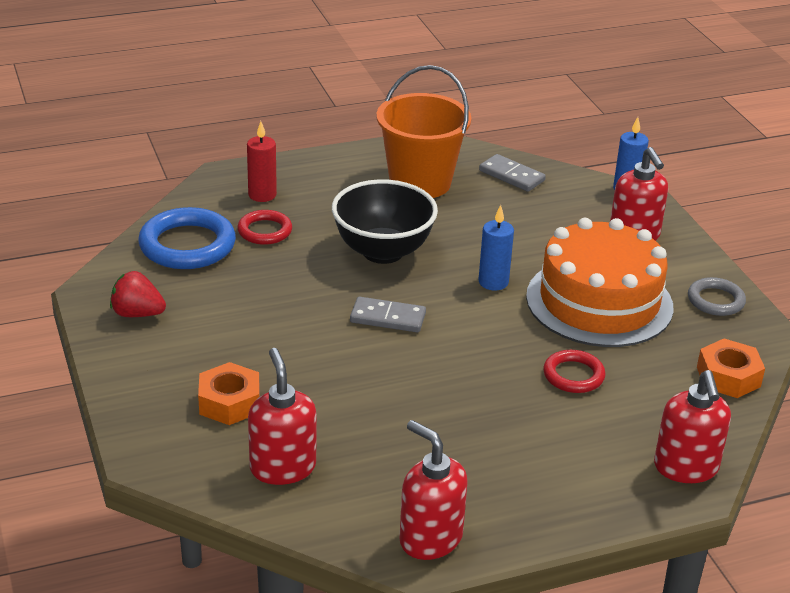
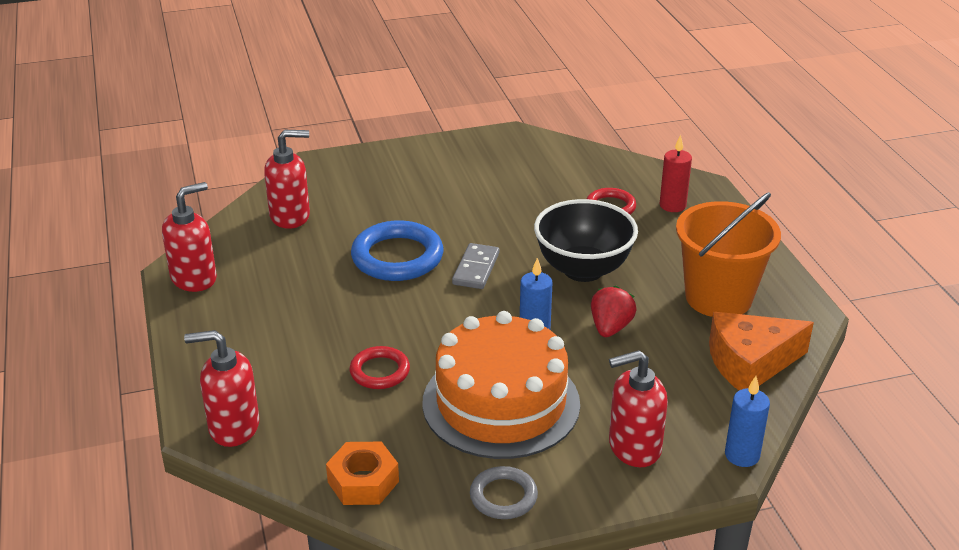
camera: 95 degrees right, 0 degrees up
red strawberry [110,271,166,317] -> red strawberry moved to [591,286,637,337]
blue ring [138,207,236,269] -> blue ring moved to [351,220,444,281]
orange nut [198,362,260,425] -> none
grey domino [479,154,546,192] -> orange cheese [709,312,814,390]

